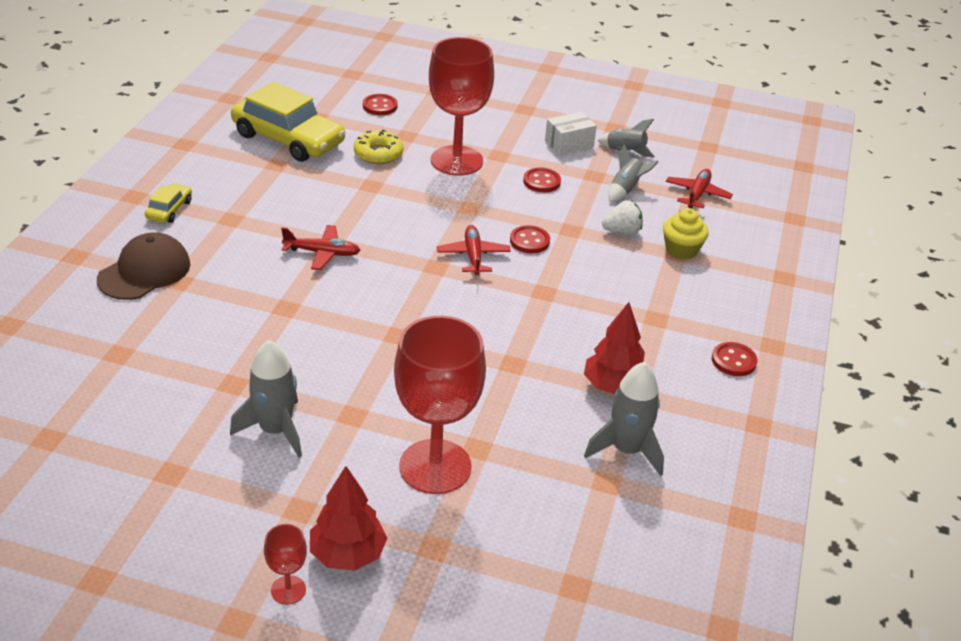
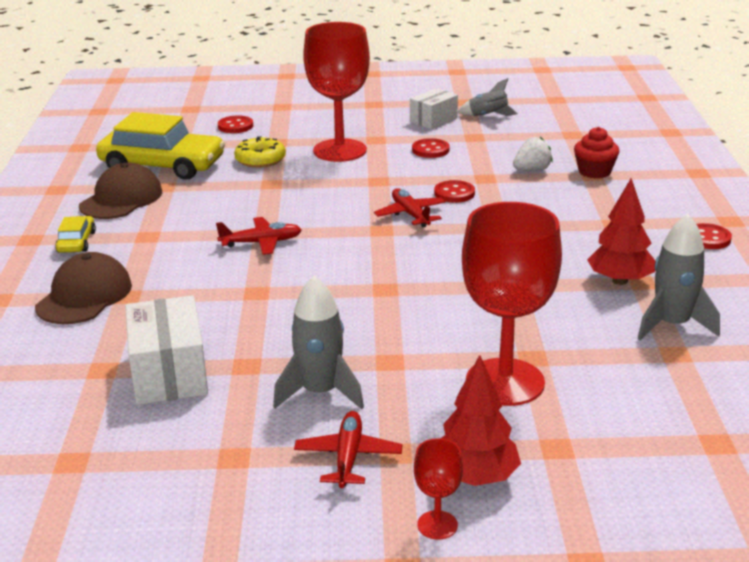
camera: 15 degrees left, 10 degrees down
grey rocket [608,145,658,202] -> none
yellow cupcake [663,208,709,260] -> red cupcake [574,127,619,178]
red plane [666,169,733,208] -> red plane moved to [294,411,402,488]
none -> brown cap [79,163,162,219]
none -> white box [125,295,208,405]

